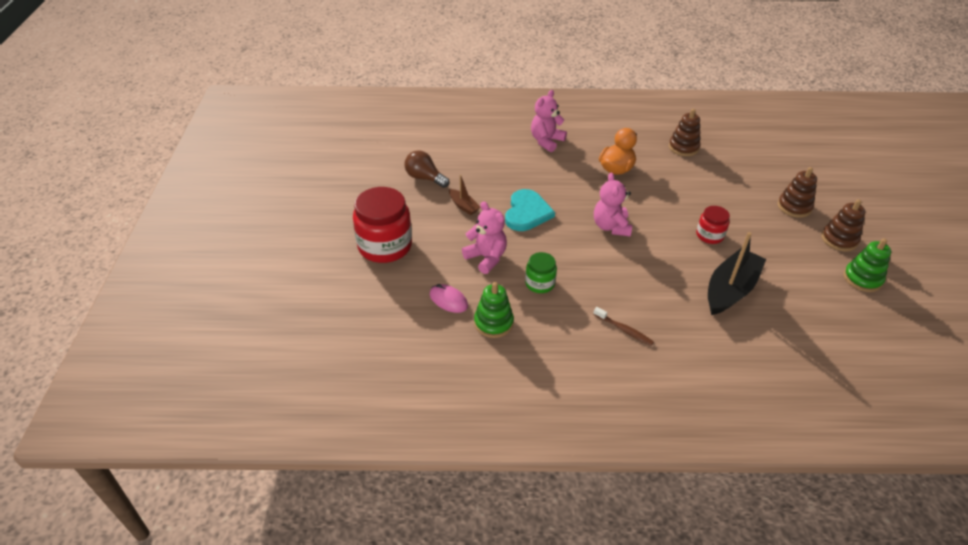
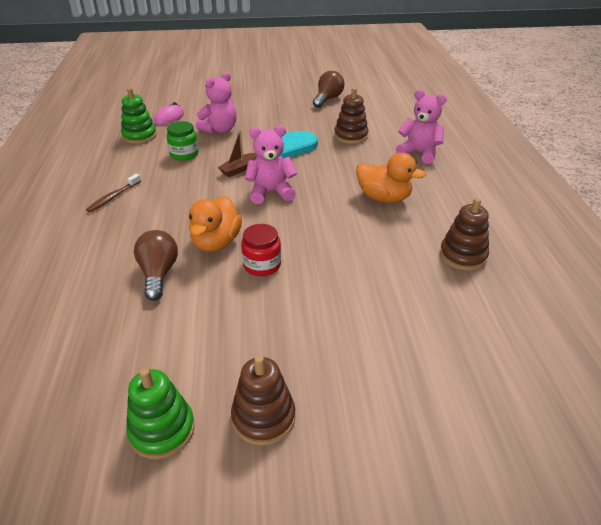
camera: 85 degrees right, 5 degrees down
red jar [353,187,412,263] -> none
brown boat [449,175,481,215] -> brown boat moved to [218,130,257,177]
black boat [708,232,766,315] -> brown light bulb [134,230,178,301]
brown stacking toy [778,167,817,218] -> brown stacking toy moved to [334,88,369,144]
none -> orange duck [189,196,242,252]

